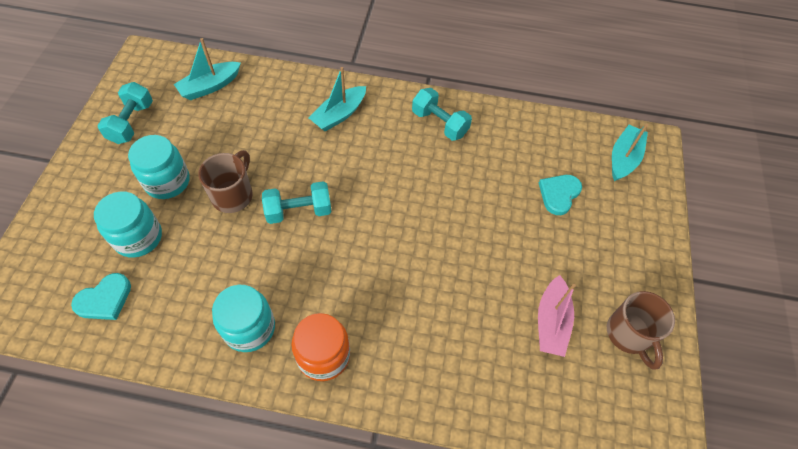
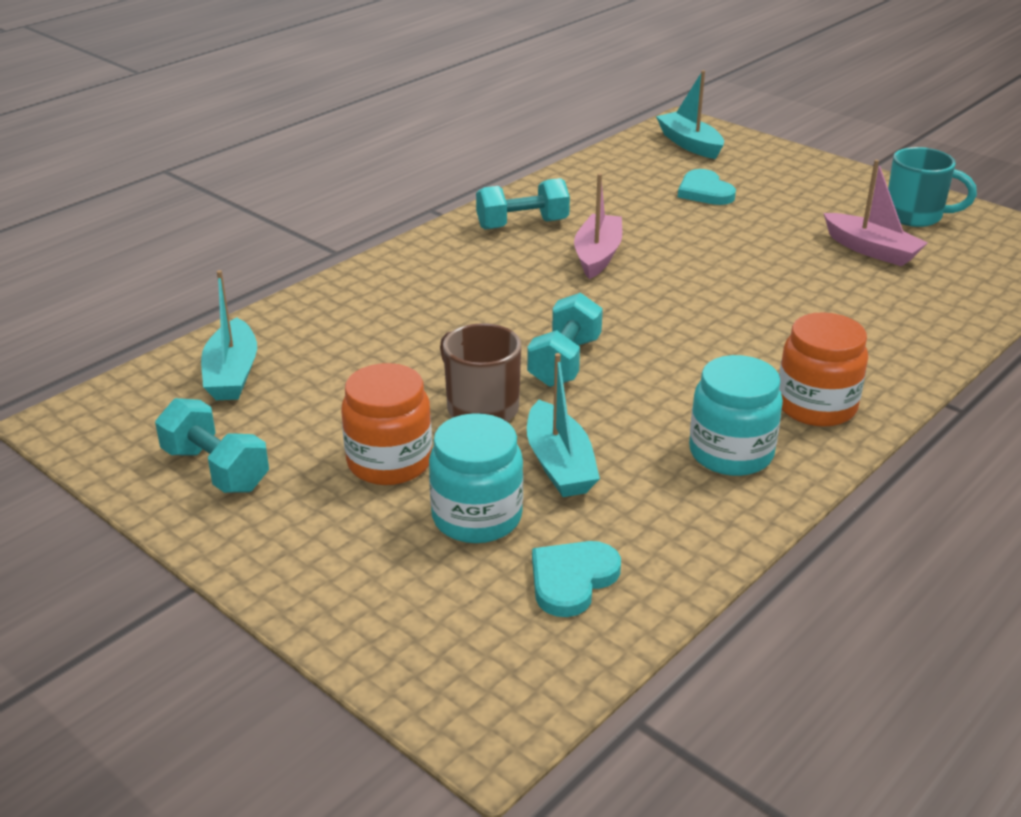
camera: 55 degrees left, 25 degrees down
turquoise heart [71,273,131,320] -> turquoise heart turned 135 degrees counterclockwise [532,541,621,617]
turquoise jar [128,135,190,199] -> orange jar [341,363,432,485]
turquoise boat [308,67,366,132] -> turquoise boat moved to [527,353,600,497]
brown mug [607,291,675,370] -> turquoise mug [888,147,977,227]
none -> pink boat [574,173,622,279]

